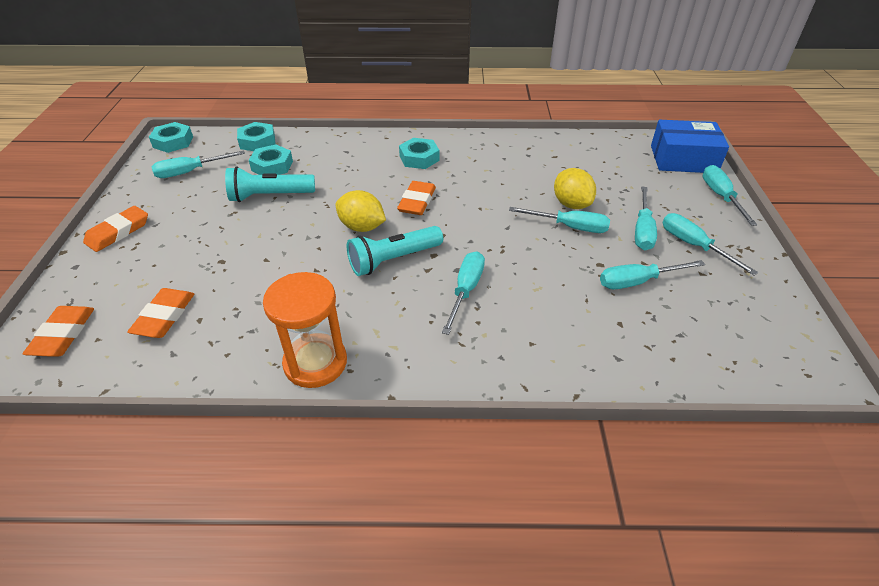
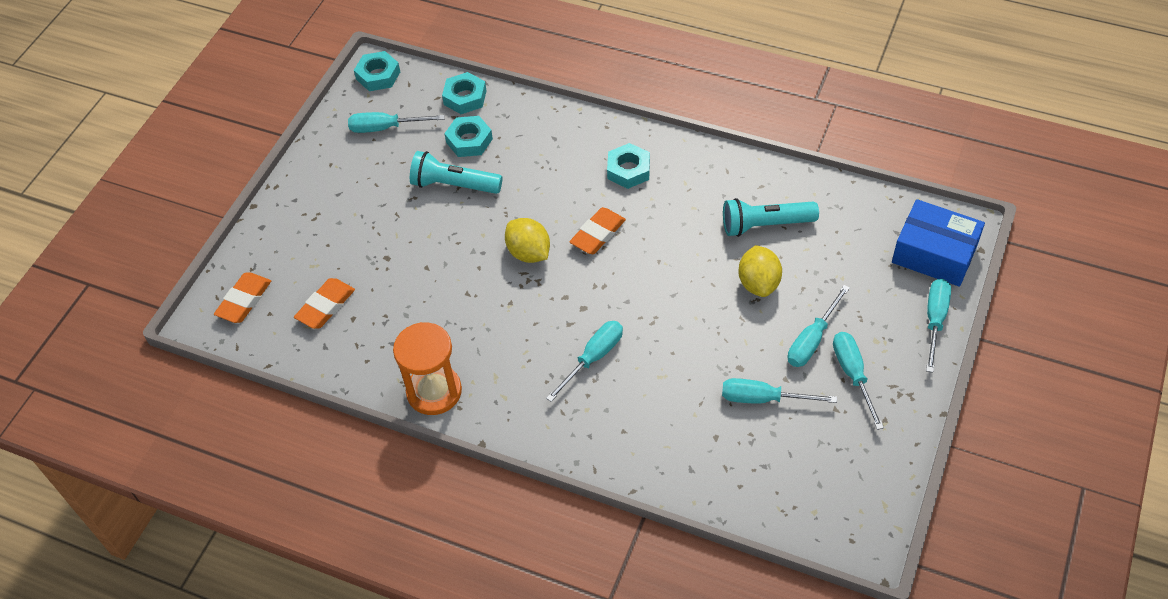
camera: 25 degrees right, 10 degrees up
orange eraser [83,206,148,252] -> none
turquoise flashlight [347,226,443,276] -> turquoise flashlight moved to [723,198,819,237]
turquoise screwdriver [509,207,610,233] -> none

